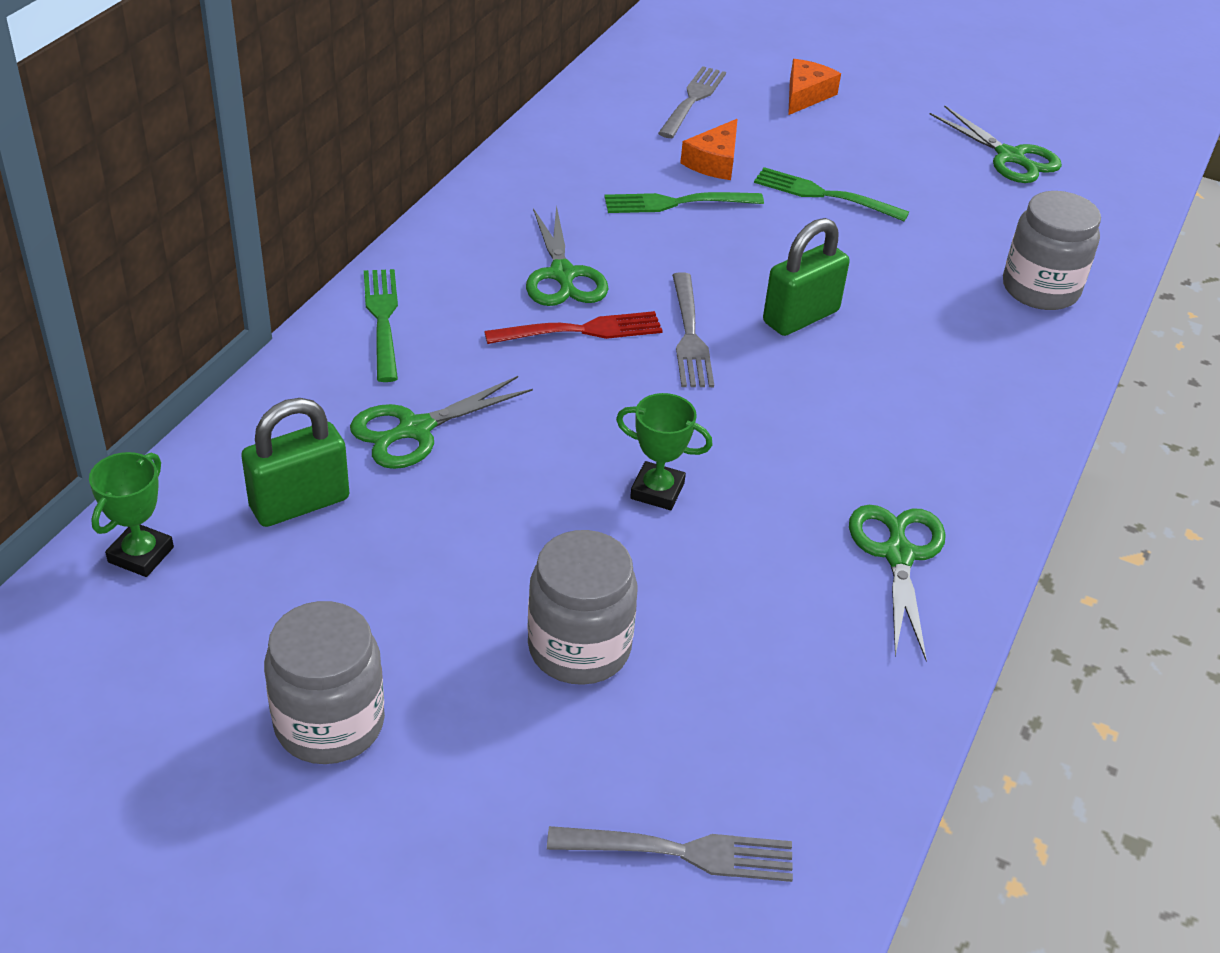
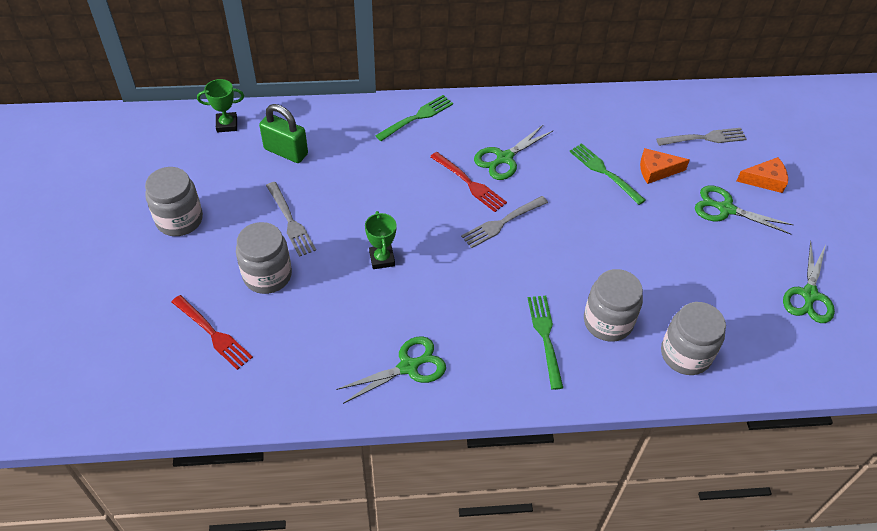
camera: 60 degrees right, 10 degrees up
green scissors [350,376,533,469] -> green scissors moved to [695,185,793,234]
grey fork [547,826,793,882] -> grey fork moved to [266,182,316,257]
green fork [754,167,909,221] -> green fork moved to [528,296,563,390]
green padlock [763,218,850,336] -> none
none -> red fork [172,295,253,370]
none -> grey jar [584,269,643,342]

